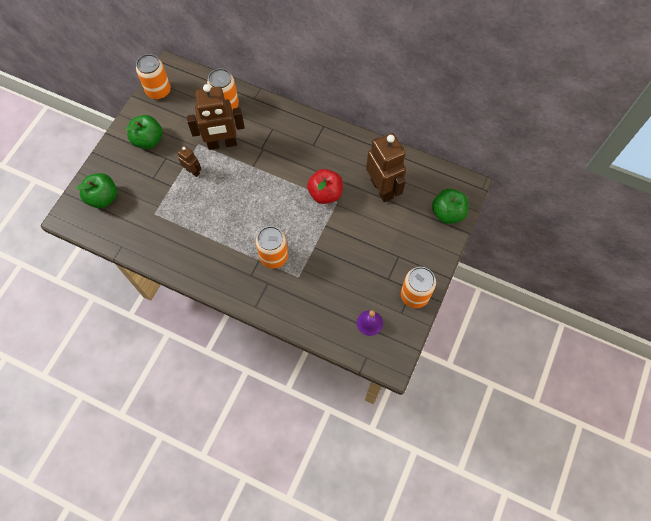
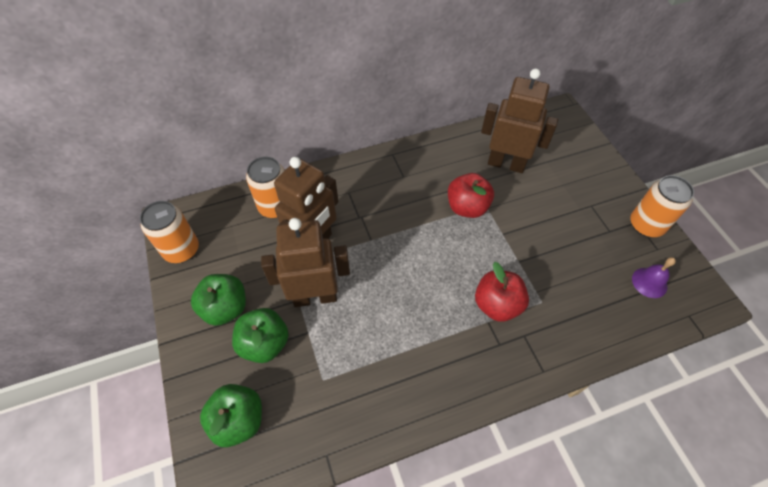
camera: 45 degrees left, 10 degrees down
brown robot [178,146,201,177] -> brown robot [261,218,350,307], size x2.07
orange can [256,226,288,269] -> red apple [475,262,529,322]
green apple [432,189,468,224] -> green apple moved to [232,308,289,363]

